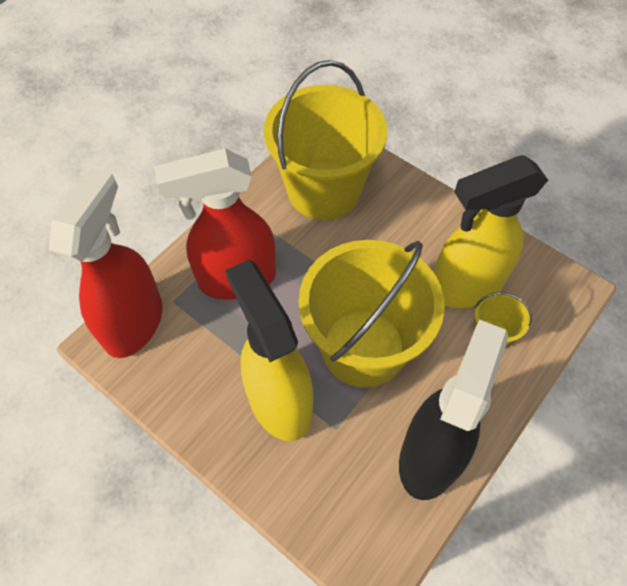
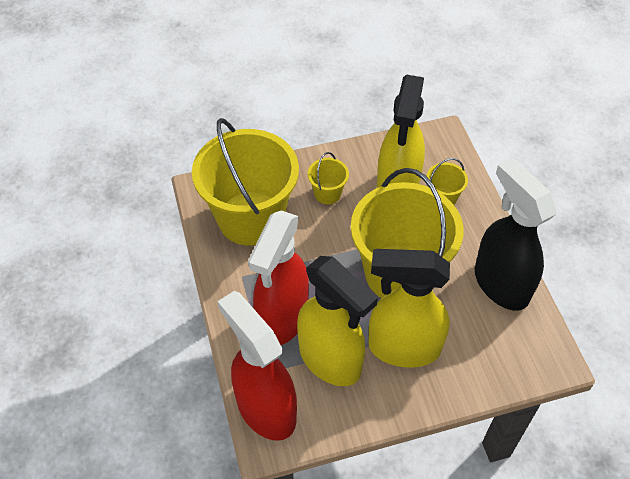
camera: 55 degrees left, 5 degrees down
none -> yellow spray bottle [297,256,378,386]
none -> yellow bucket [308,152,349,204]

